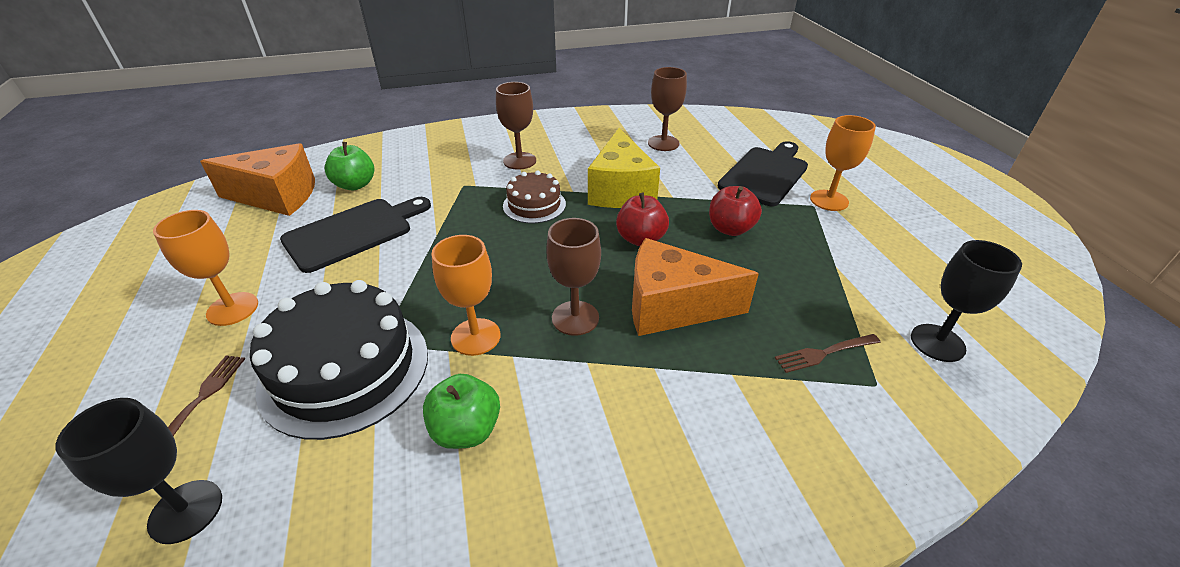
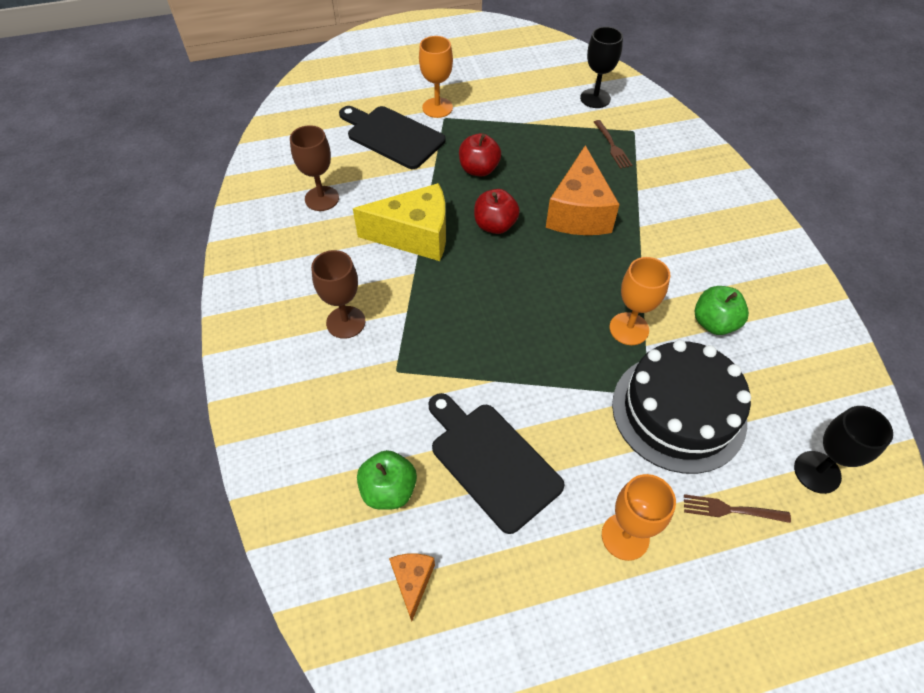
camera: 90 degrees left, 15 degrees up
orange cheese [200,143,315,216] -> orange cheese [389,553,435,622], size x0.48
brown cake [503,170,566,223] -> none
brown goblet [546,218,601,336] -> none

